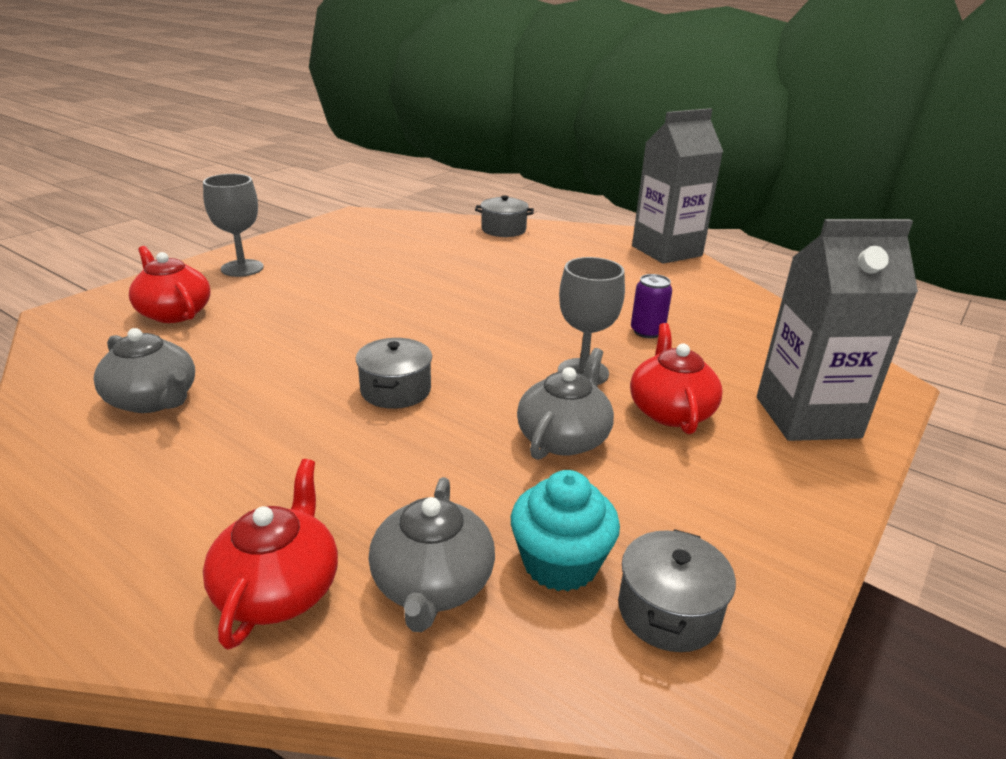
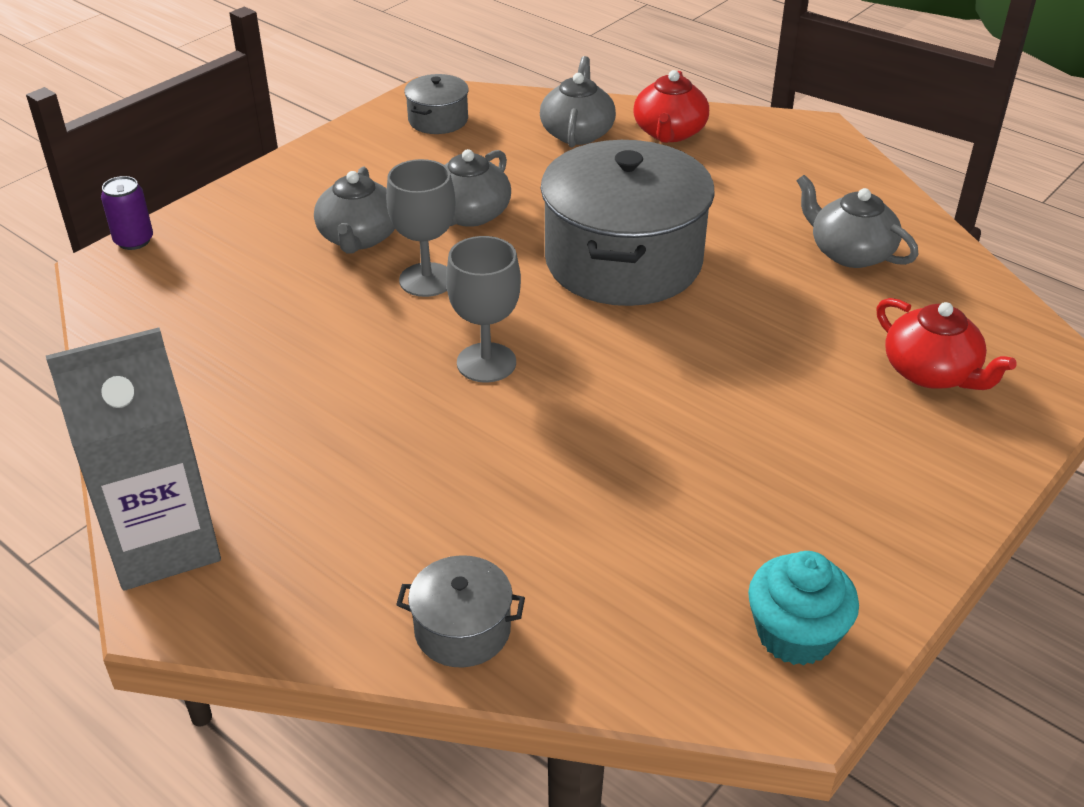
camera: 175 degrees left, 10 degrees up
grey goblet [203,174,264,277] -> grey goblet moved to [446,236,521,382]
grey pot [356,338,432,409] -> grey pot [541,140,715,306], size x2.25
turquoise cupcake [511,470,620,591] -> turquoise cupcake moved to [748,551,859,666]
red teapot [630,323,723,434] -> grey teapot [314,167,395,254]
purple can [631,274,672,338] -> purple can moved to [101,176,153,250]
grey carton [757,219,918,441] -> none

